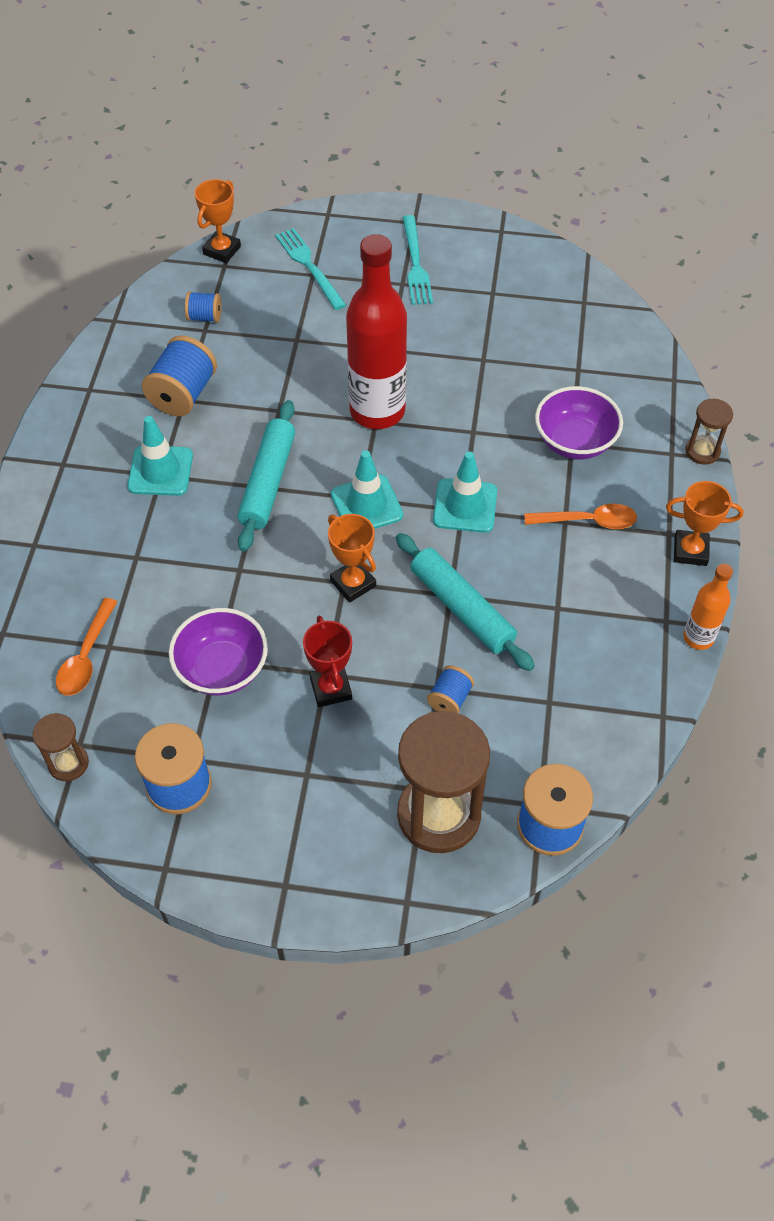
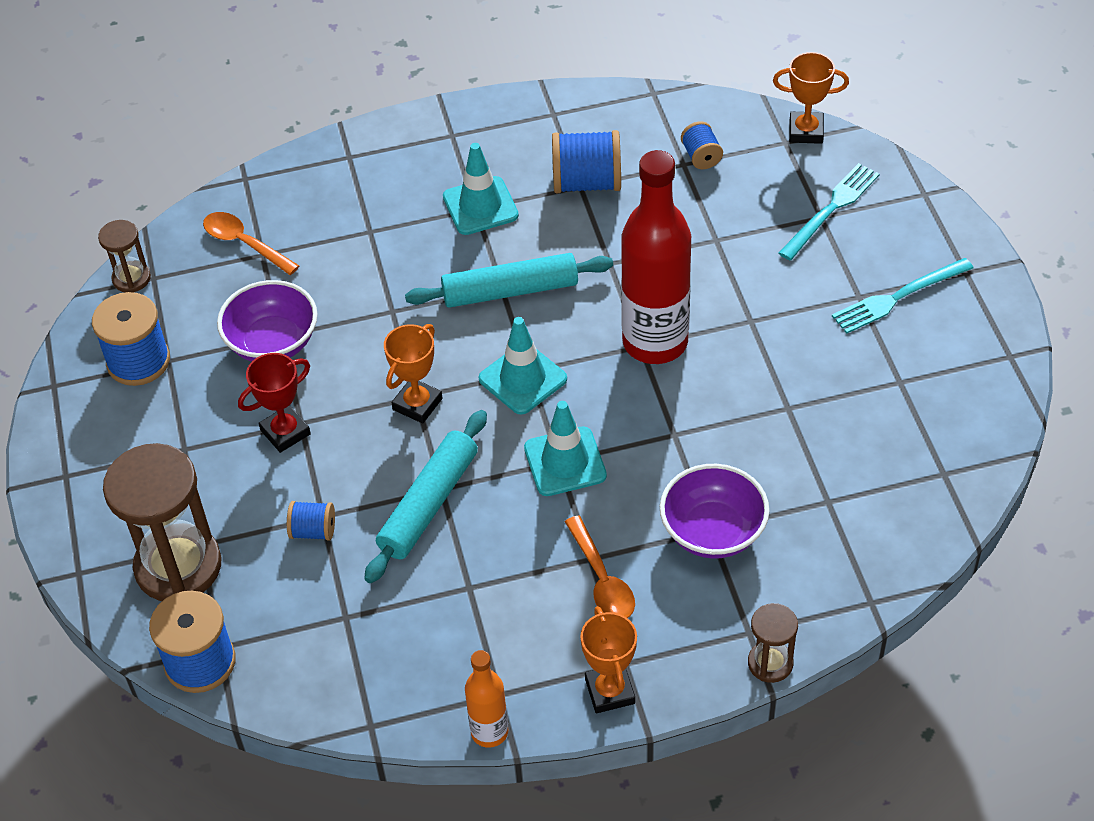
camera: 70 degrees right, 5 degrees down
orange spoon [56,598,118,696] -> orange spoon turned 45 degrees clockwise [203,212,299,275]

